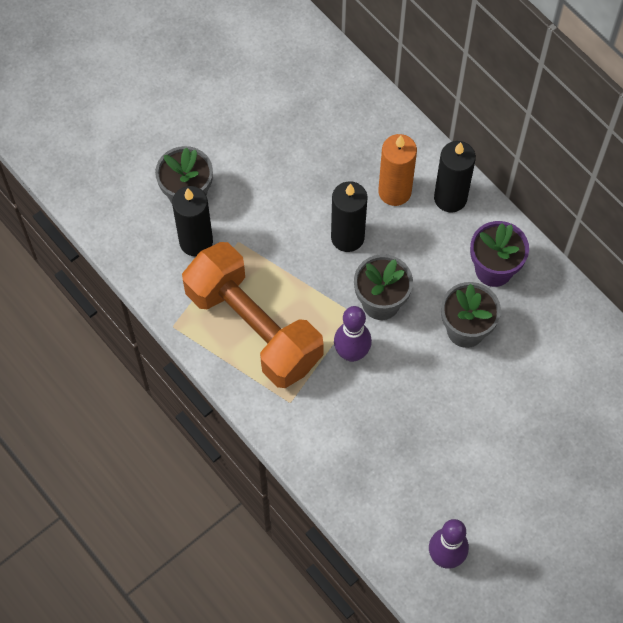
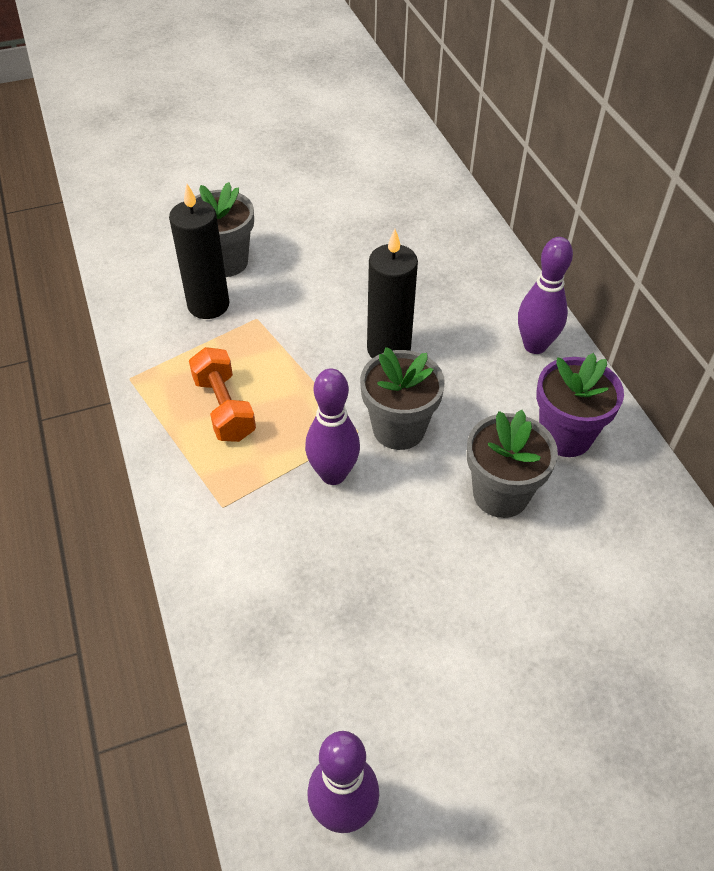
camera: 20 degrees right, 15 degrees down
orange dumbbell [182,242,324,388] -> orange dumbbell [189,347,256,442], size x0.48
orange candle [378,134,417,206] -> none
black candle [434,141,476,212] -> purple bowling pin [518,237,573,354]

